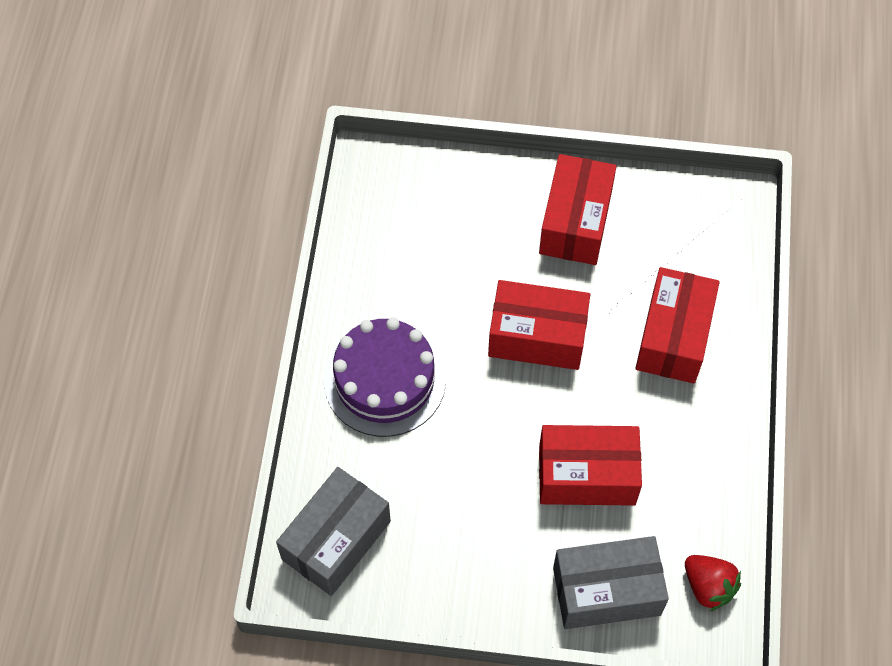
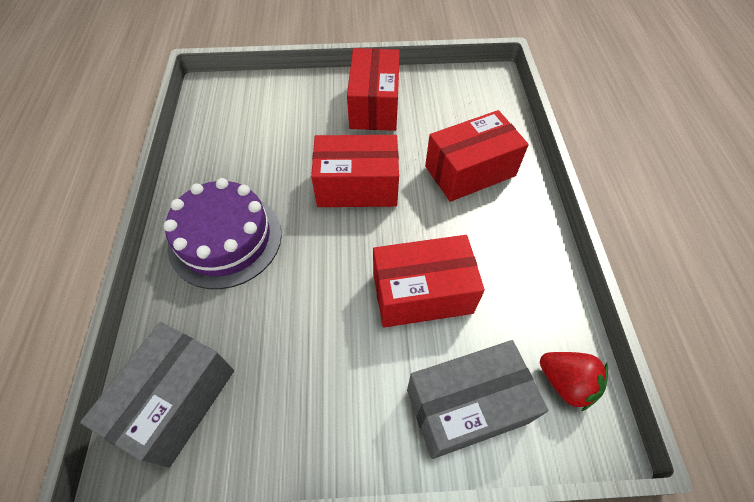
camera: 10 degrees left, 5 degrees down
red box [635,267,720,384] -> red box turned 60 degrees clockwise [425,110,529,202]

